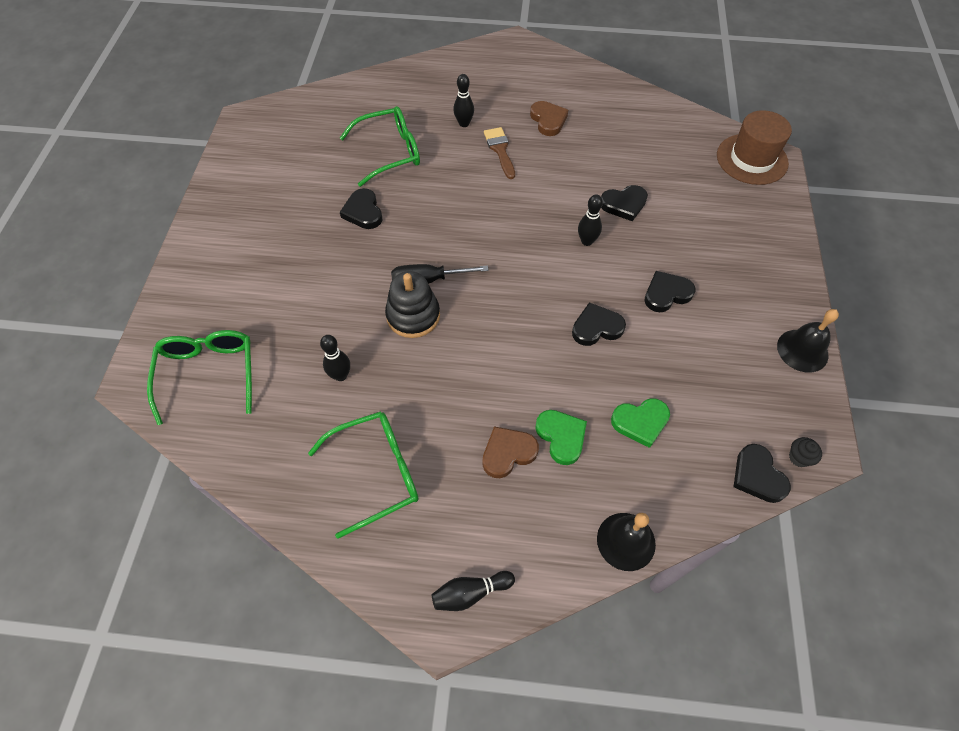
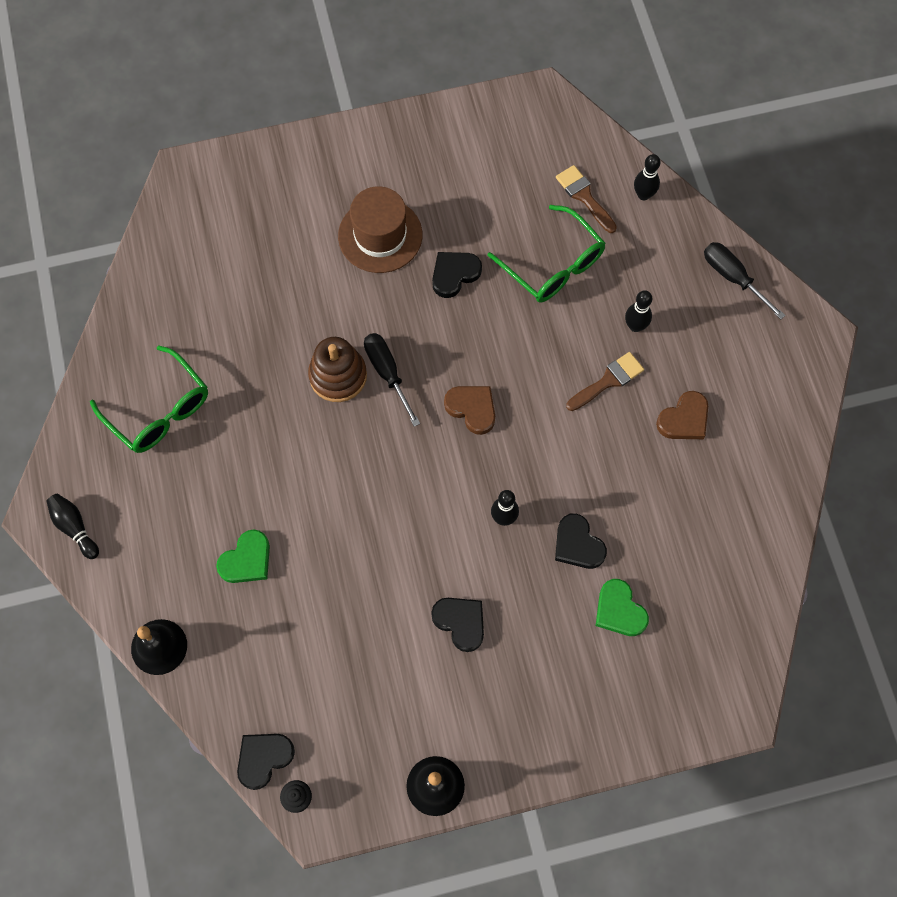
camera: 70 degrees right, 10 degrees up
green glasses [147,330,252,425] -> none
black bowling pin [320,335,350,381] -> black bowling pin moved to [634,154,660,200]
black stacking toy [385,271,440,338] -> brown stacking toy [308,337,367,402]
brown heart [482,427,539,478] -> brown heart moved to [444,386,495,435]
black heart [572,302,626,346] -> none
green heart [611,399,670,448] -> green heart moved to [596,579,649,636]
brown hat [717,110,792,185] -> brown hat moved to [338,186,422,273]
none -> brown brush [556,165,617,233]
none -> black screwdriver [704,242,785,319]

